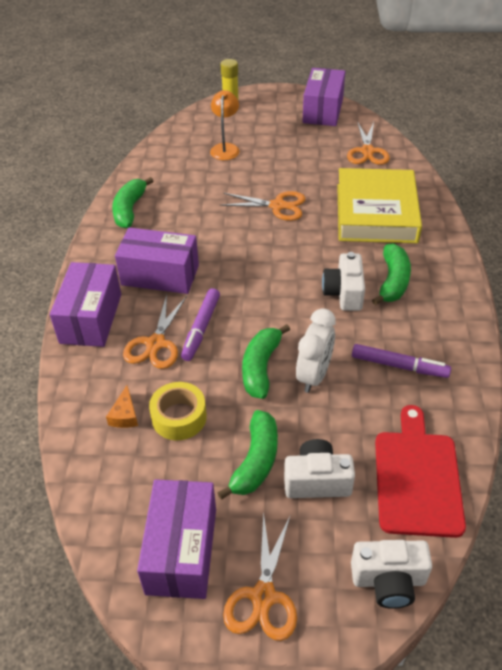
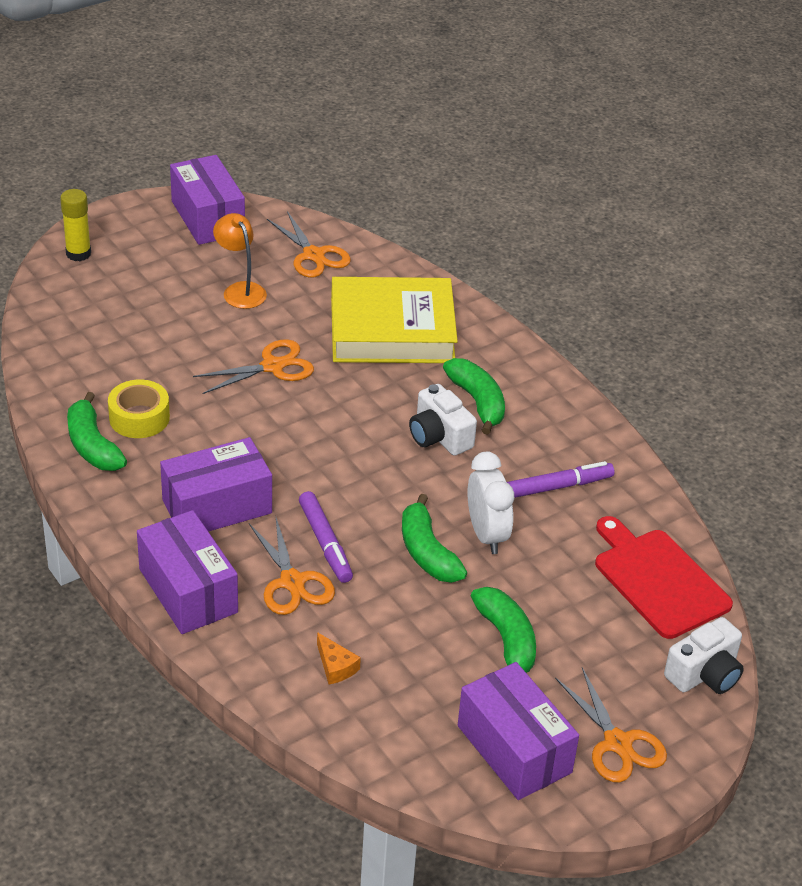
camera: 40 degrees left, 5 degrees down
yellow tape [149,382,207,440] -> yellow tape moved to [108,380,170,438]
orange lamp [210,90,240,160] -> orange lamp moved to [213,213,267,309]
white camera [284,439,355,498] -> none
yellow book [337,168,422,243] -> yellow book turned 60 degrees counterclockwise [331,277,458,363]

